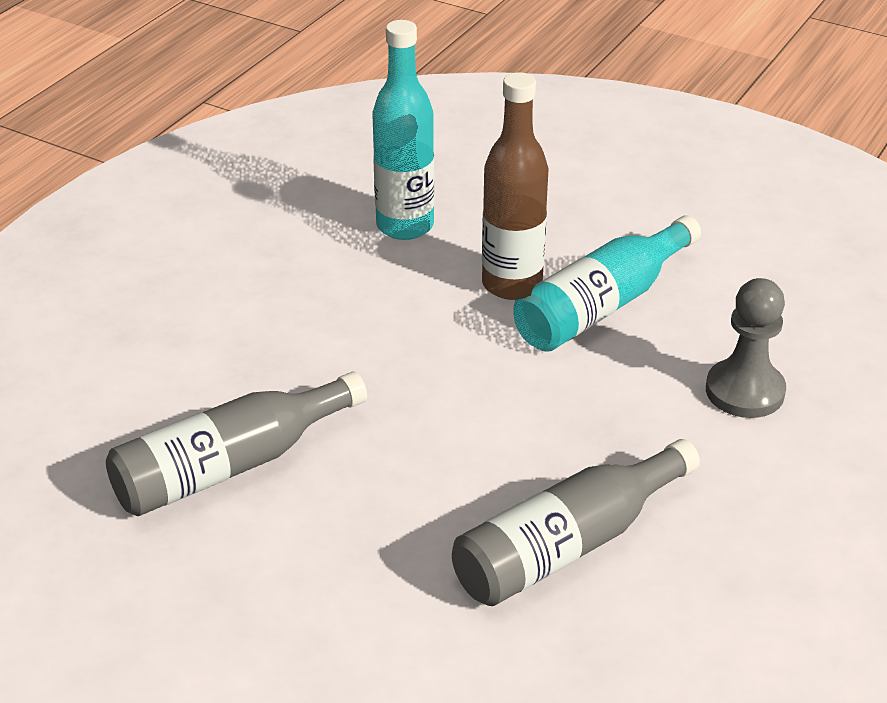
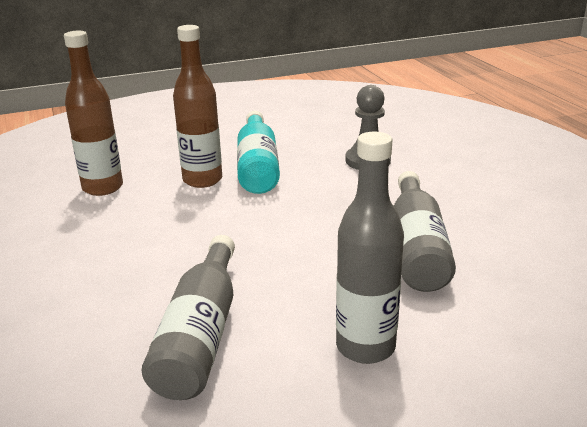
camera: 50 degrees left, 10 degrees down
turquoise bottle [372,20,434,240] -> brown bottle [64,31,123,196]
none -> grey bottle [336,132,404,364]

